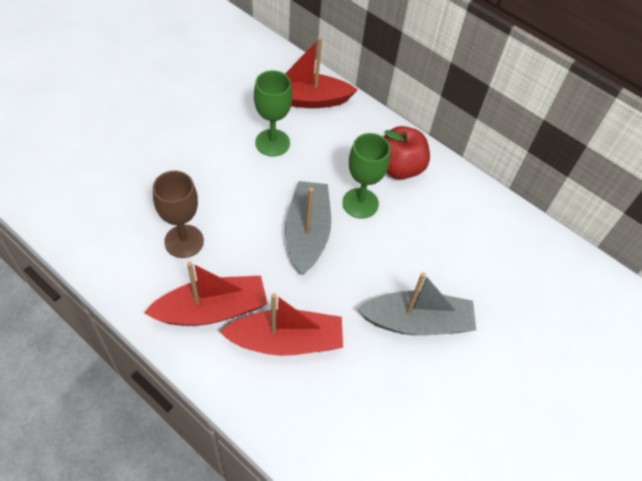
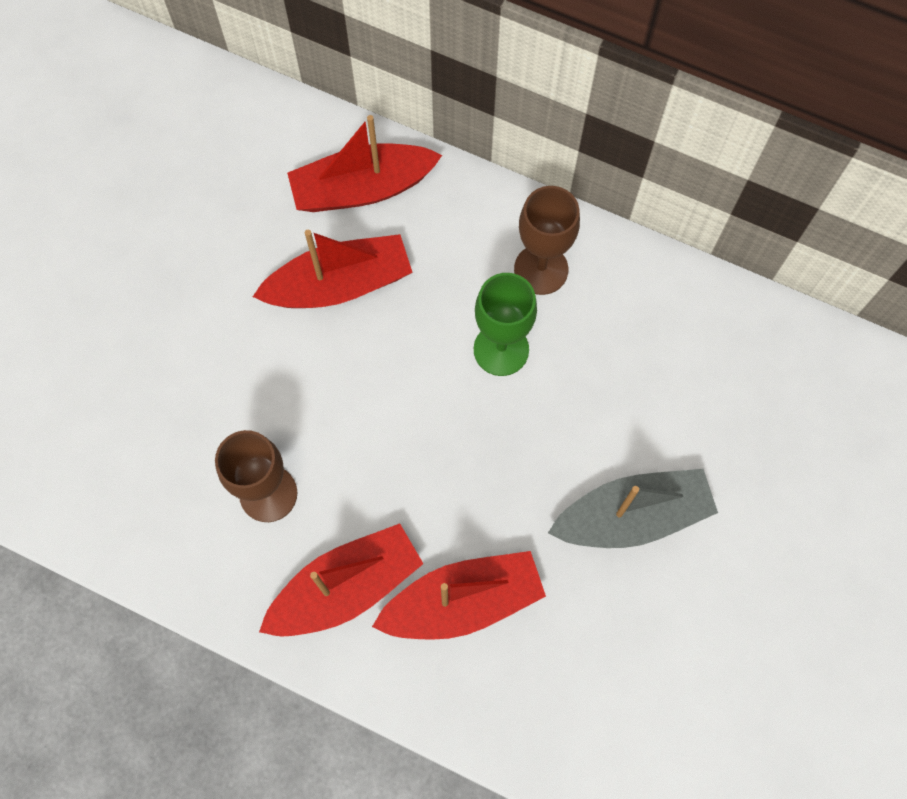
camera: 10 degrees left, 15 degrees up
green goblet [254,70,292,156] -> red boat [253,230,413,308]
grey boat [285,181,331,275] -> none
red apple [383,126,430,179] -> brown goblet [514,186,580,295]

